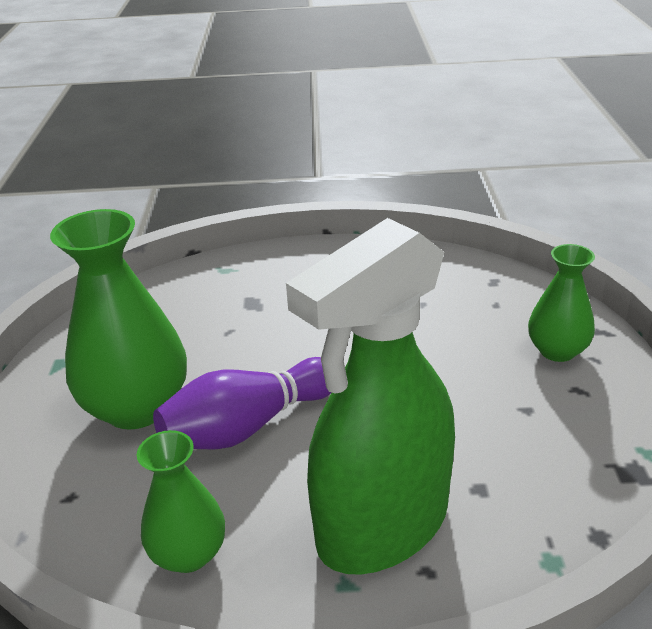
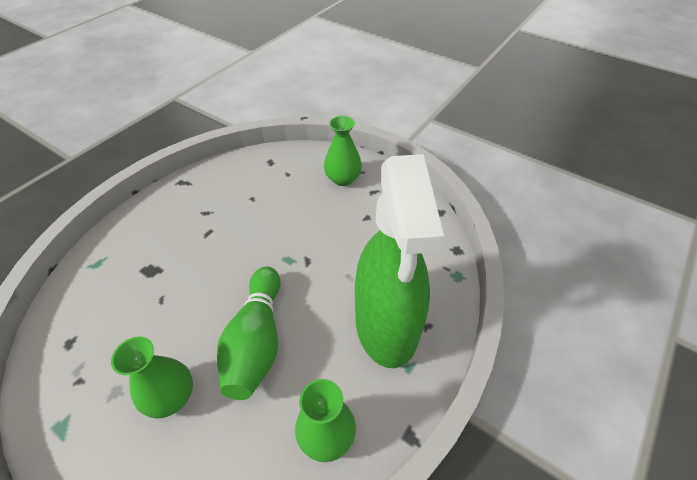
camera: 55 degrees left, 15 degrees up
green vase [50,209,187,430] -> green vase [111,337,193,419], size x0.58
purple bowling pin [153,357,332,449] -> green bowling pin [217,266,281,400]

